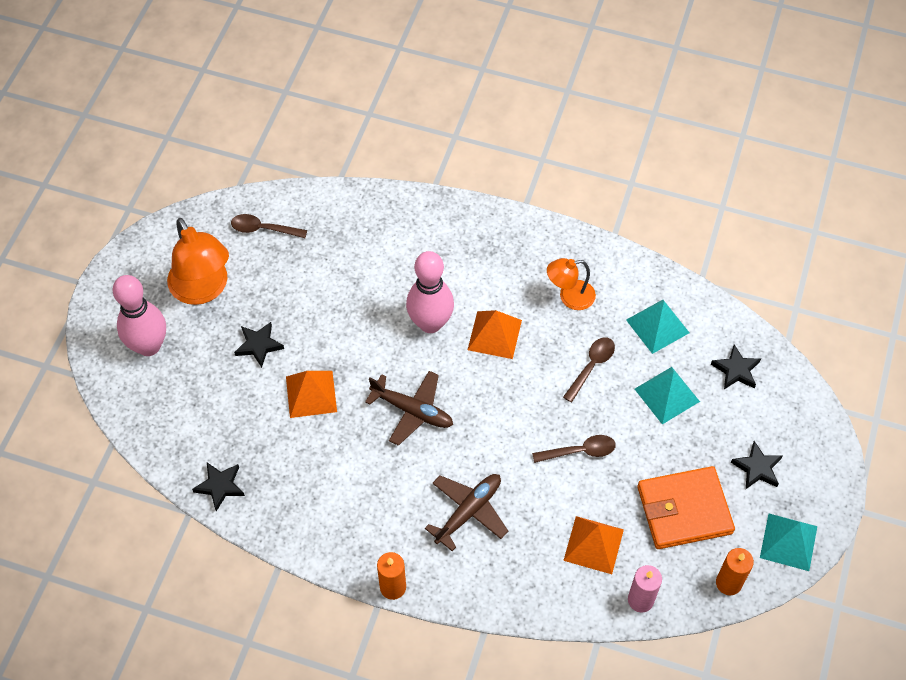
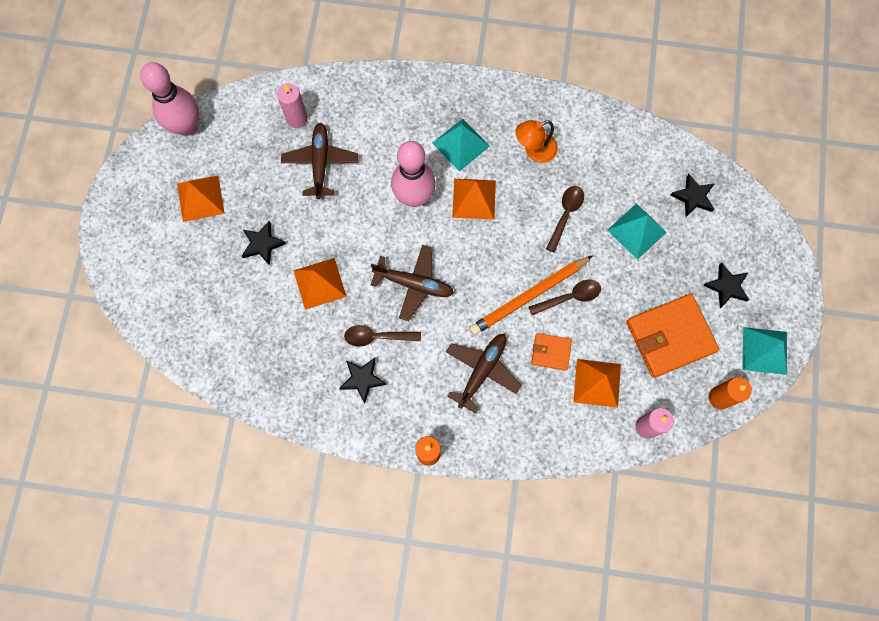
camera: 10 degrees left, 15 degrees up
pink bowling pin [112,275,166,356] -> pink bowling pin moved to [140,62,199,136]
orange lamp [167,218,229,305] -> orange pyramid [177,176,225,222]
black star [192,463,245,511] -> black star moved to [339,358,387,404]
brown spoon [231,214,307,238] -> brown spoon moved to [344,325,421,347]
turquoise pyramid [626,300,690,354] -> turquoise pyramid moved to [432,118,490,172]
none -> pink candle [277,83,308,128]
none -> brown plane [281,123,358,199]
none -> orange pencil [469,255,593,335]
none -> orange wallet [531,333,572,371]

